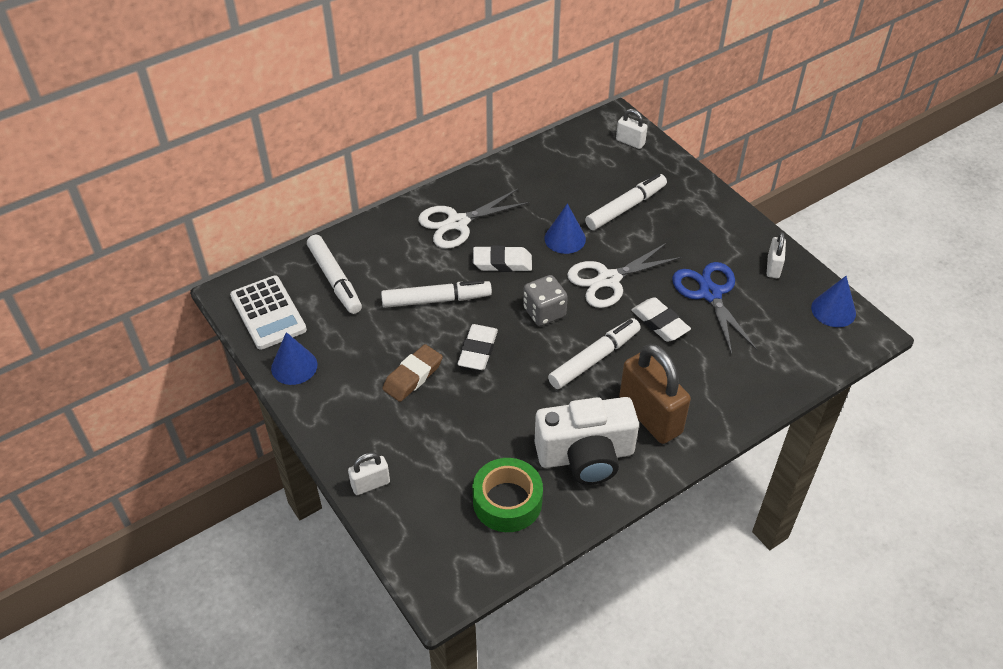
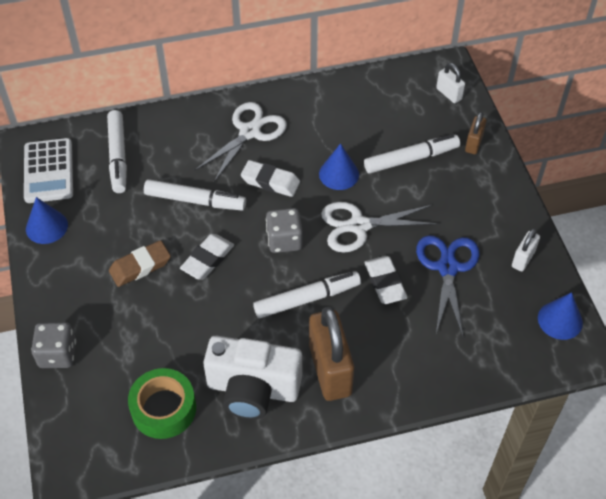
camera: 20 degrees right, 5 degrees up
white padlock [348,452,390,495] -> grey dice [31,322,76,368]
white scissors [418,189,530,249] -> white scissors turned 135 degrees clockwise [194,102,287,182]
none -> brown padlock [465,112,486,154]

